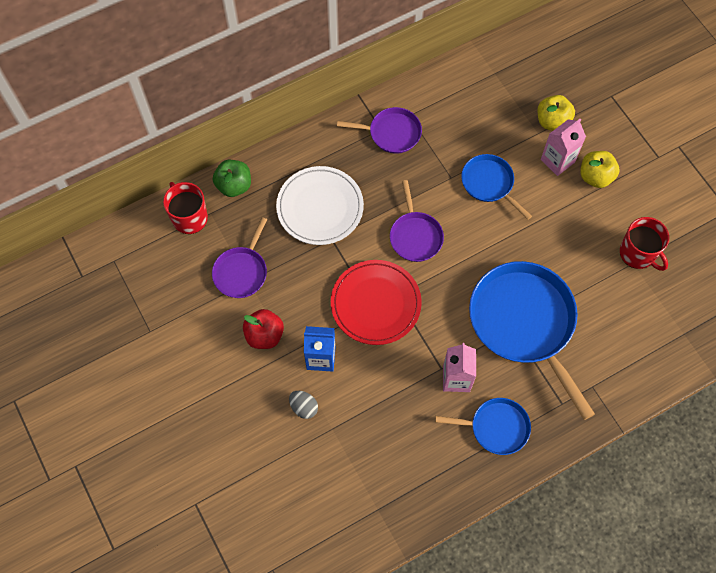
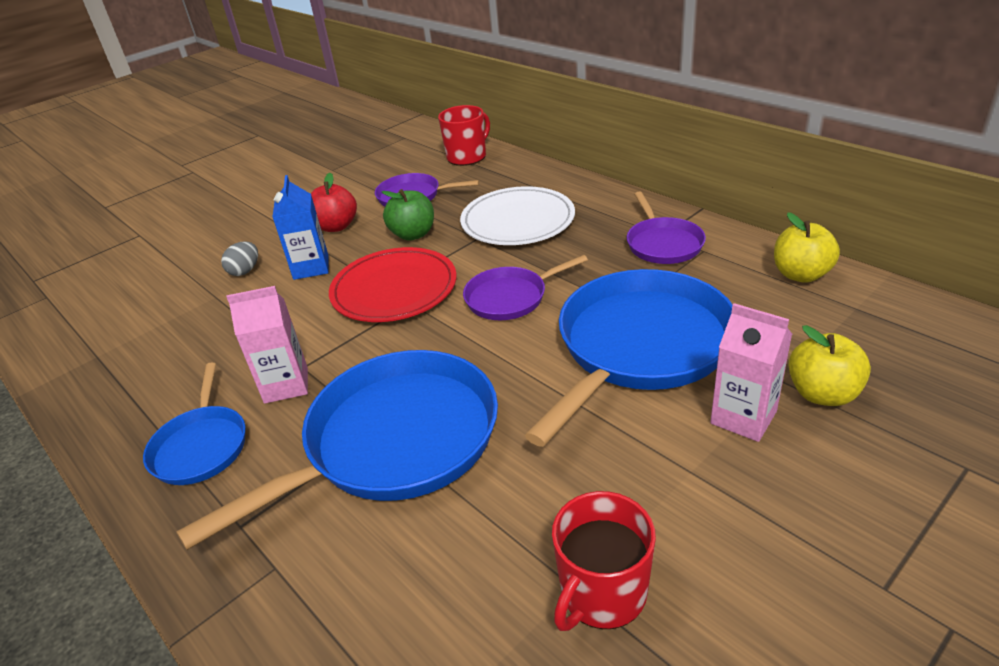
camera: 80 degrees right, 30 degrees down
green apple [213,160,251,197] -> green apple moved to [382,189,434,241]
blue pan [461,154,532,220] -> blue pan [525,269,733,447], size x1.92
yellow apple [580,151,619,188] -> yellow apple moved to [774,213,840,283]

